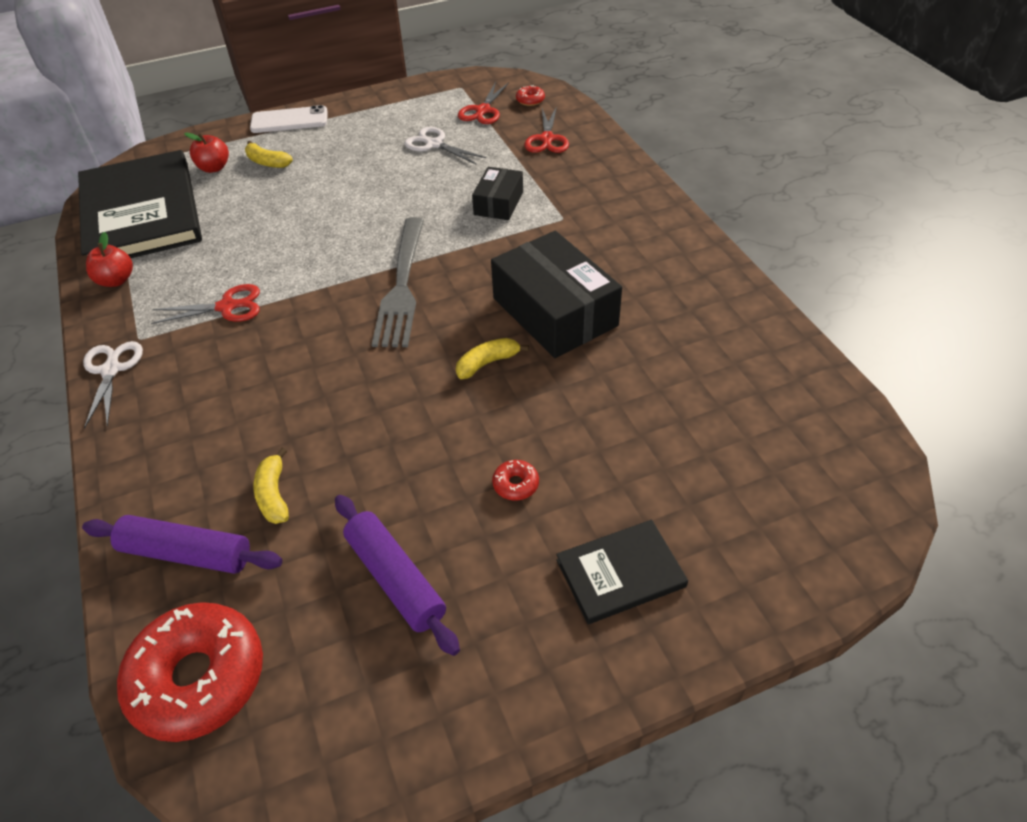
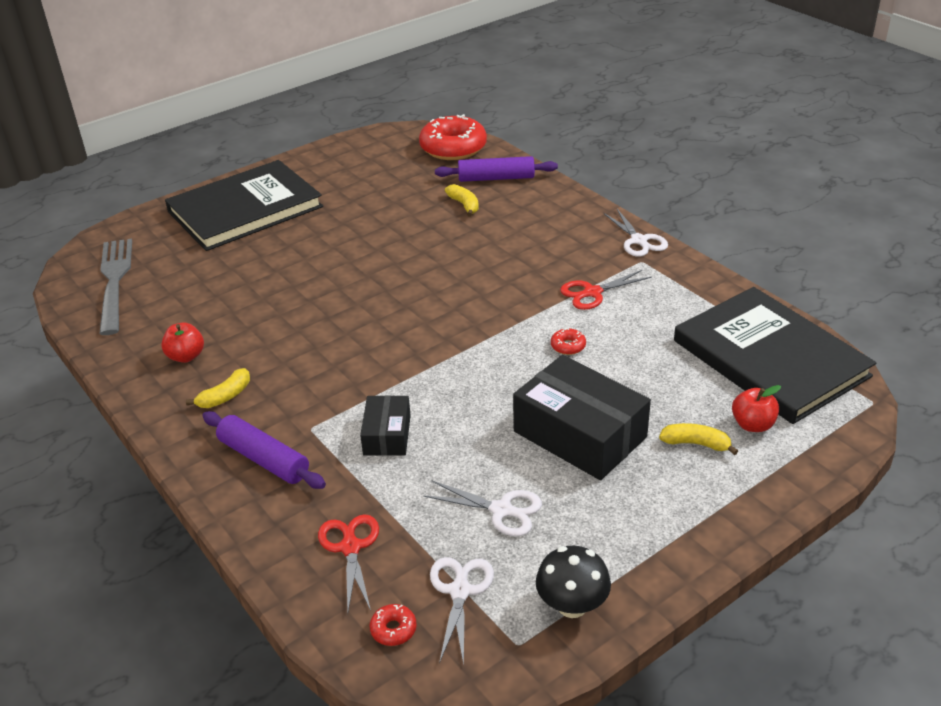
camera: 165 degrees right, 10 degrees down
red apple [86,232,133,287] -> red apple moved to [161,322,204,363]
white phone [250,105,328,133] -> none
purple rolling pin [335,495,460,656] -> purple rolling pin moved to [202,411,326,489]
grey fork [372,217,424,347] -> grey fork moved to [99,239,132,335]
yellow banana [456,338,529,379] -> yellow banana moved to [186,368,250,408]
red scissors [458,82,509,124] -> white scissors [430,557,494,665]
black box [491,231,622,358] -> black box moved to [513,355,651,480]
red donut [492,460,539,501] -> red donut moved to [551,328,586,355]
black book [556,520,688,624] -> black book [165,160,323,251], size x2.08
none -> black mushroom [536,546,611,618]

